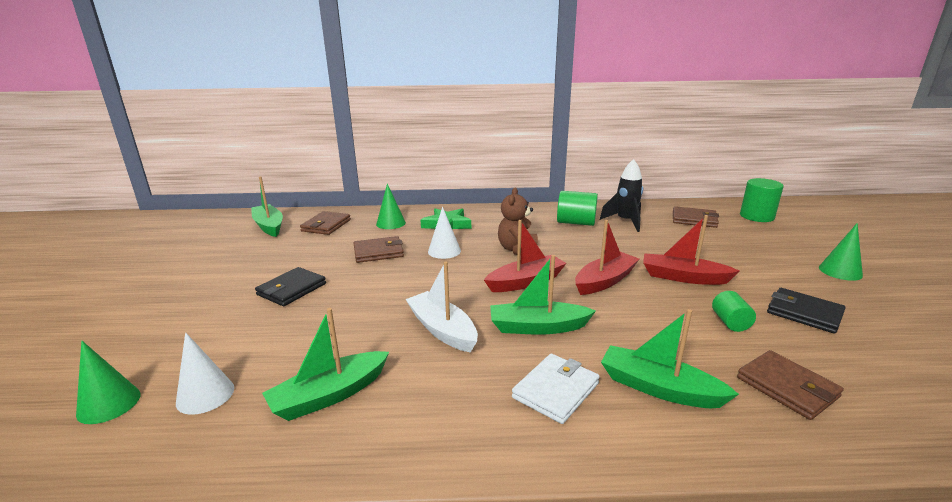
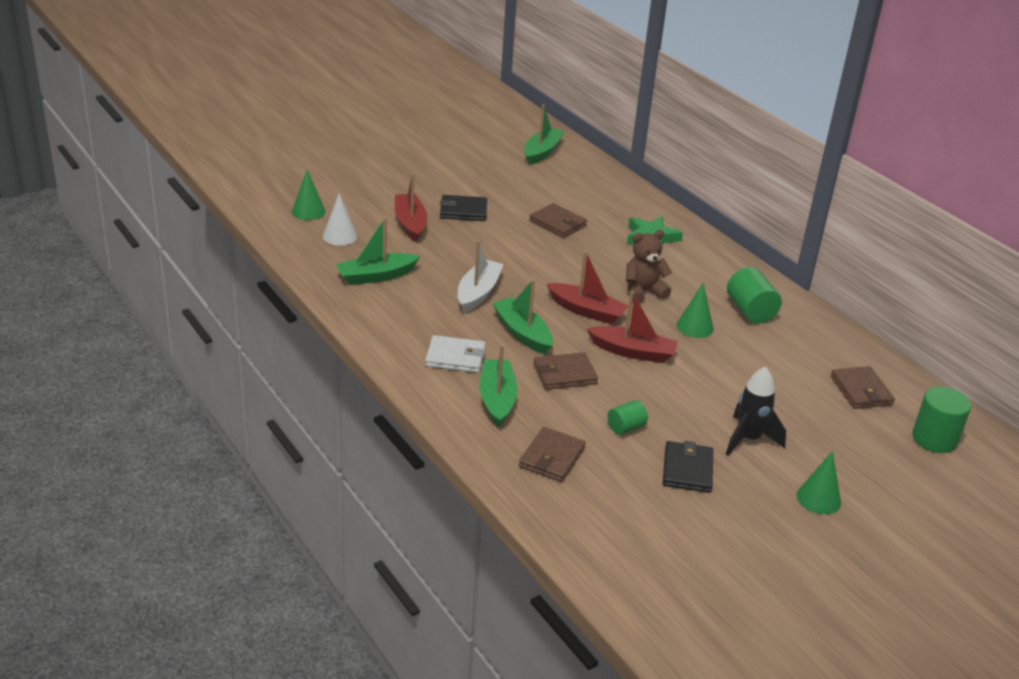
camera: 55 degrees right, 10 degrees up
green boat [262,308,389,421] -> green boat turned 45 degrees counterclockwise [336,217,420,285]
brown wallet [300,211,351,235] -> brown wallet moved to [533,352,598,390]
green cone [376,183,406,229] -> green cone moved to [676,283,714,338]
white cone [428,207,461,259] -> none
black rocket [600,159,643,232] -> black rocket moved to [726,367,786,456]
red boat [643,215,740,285] -> red boat moved to [395,173,427,242]

